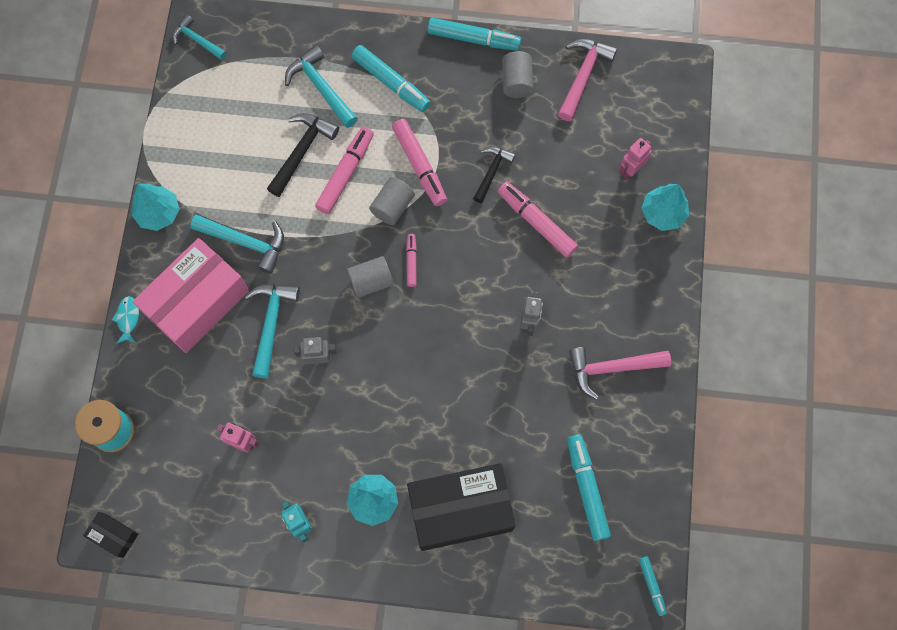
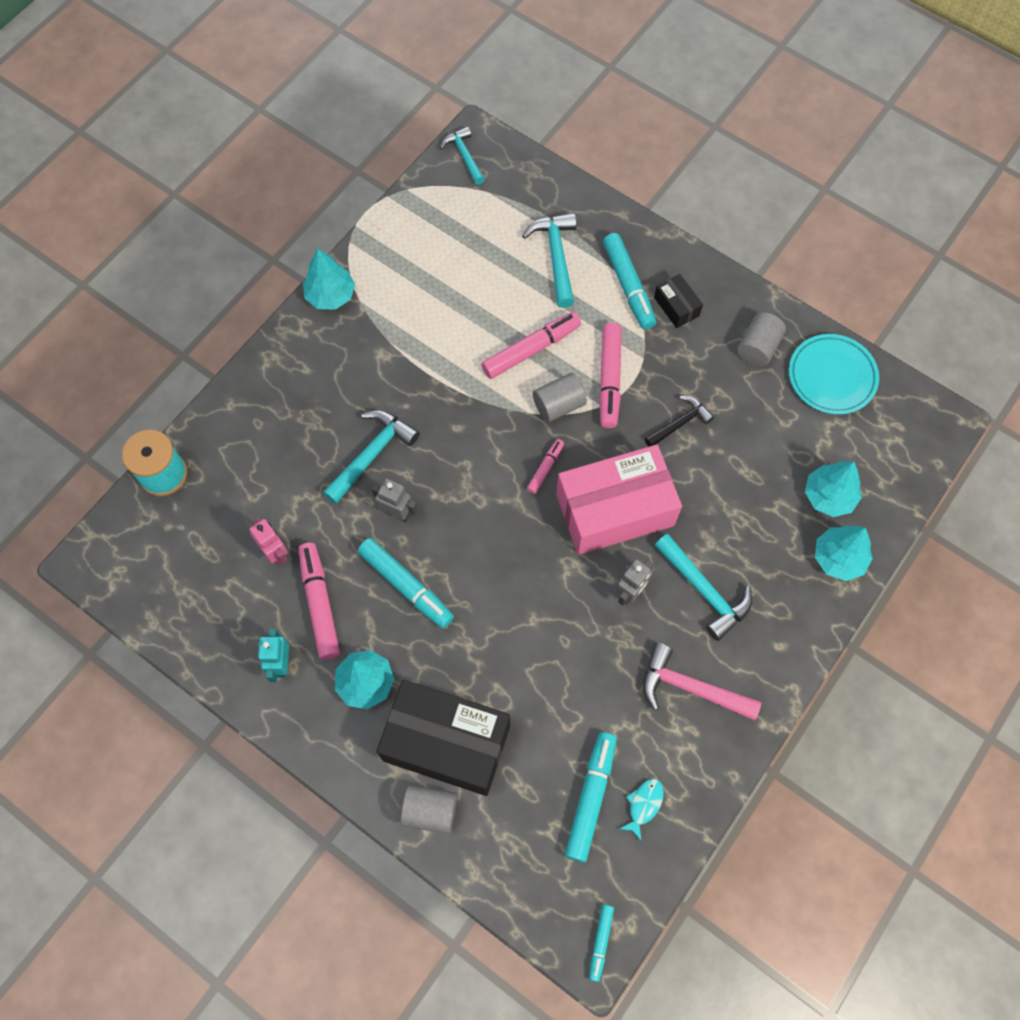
camera: 30 degrees right, 5 degrees down
black box [83,512,138,558] -> black box moved to [654,274,703,328]
turquoise fish [112,296,139,344] -> turquoise fish moved to [619,778,664,842]
pink box [133,238,249,353] -> pink box moved to [556,445,682,555]
turquoise hammer [190,215,284,274] -> turquoise hammer moved to [654,534,752,641]
black hammer [267,113,339,197] -> none
grey cylinder [347,256,394,298] -> grey cylinder moved to [401,785,457,834]
turquoise marker [427,18,521,51] -> turquoise marker moved to [358,538,454,628]
pink marker [498,182,578,258] -> pink marker moved to [298,543,340,660]
pink hammer [558,39,617,121] -> turquoise plate [789,334,879,415]
pink robot [619,138,652,180] -> turquoise tree [805,461,862,517]

